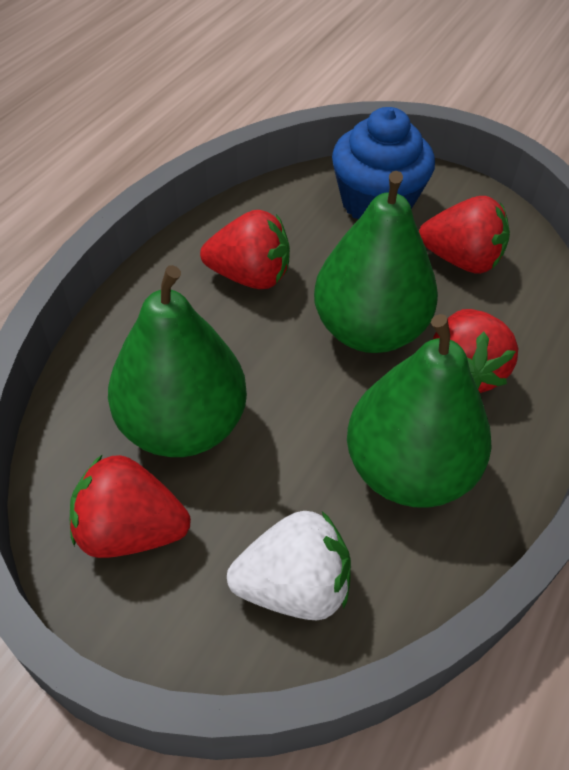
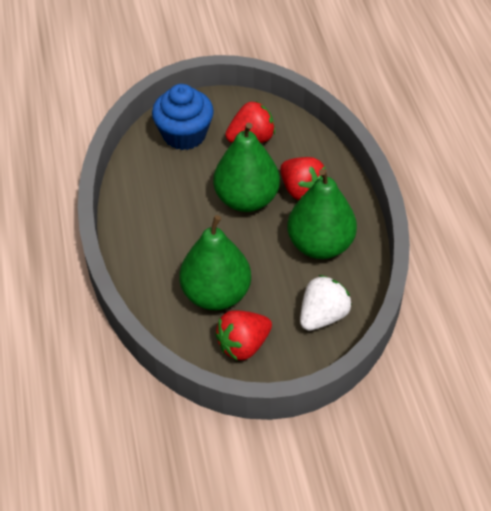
camera: 40 degrees left, 0 degrees up
red strawberry [200,210,290,289] -> none

